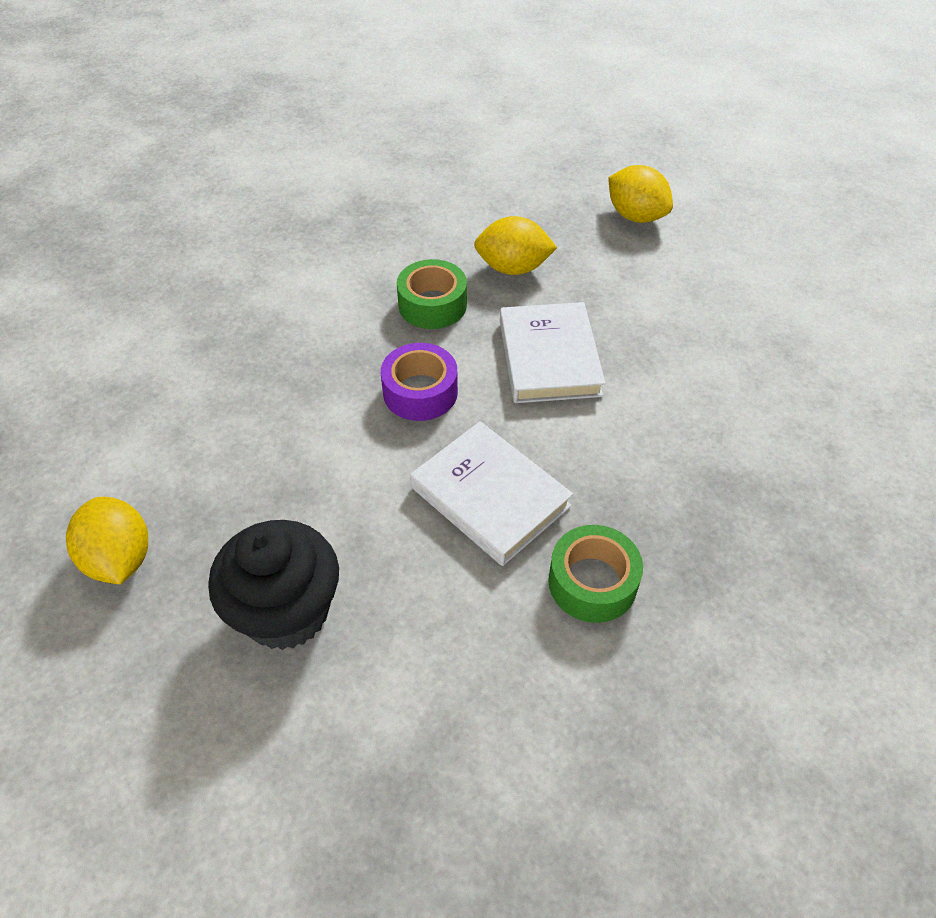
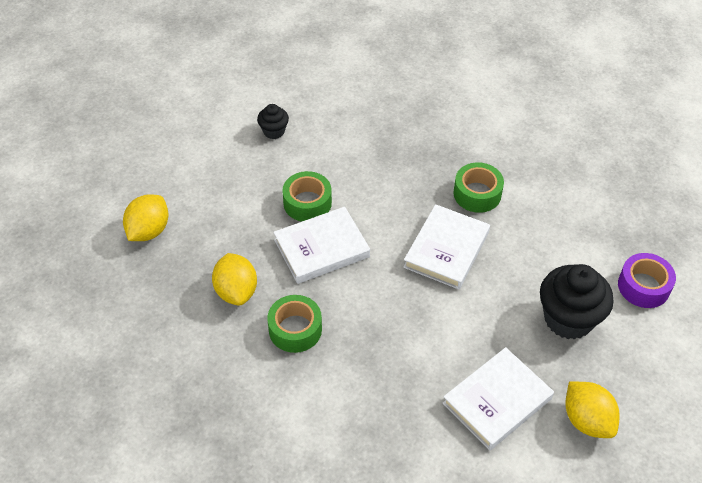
camera: 110 degrees left, 0 degrees up
yellow lemon [66,497,148,584] -> yellow lemon turned 75 degrees counterclockwise [565,381,620,438]
purple tape [381,343,458,421] -> purple tape moved to [618,253,676,308]
none -> black cupcake [257,104,289,139]
none -> green tape [282,171,332,222]
none -> white book [442,347,554,450]

